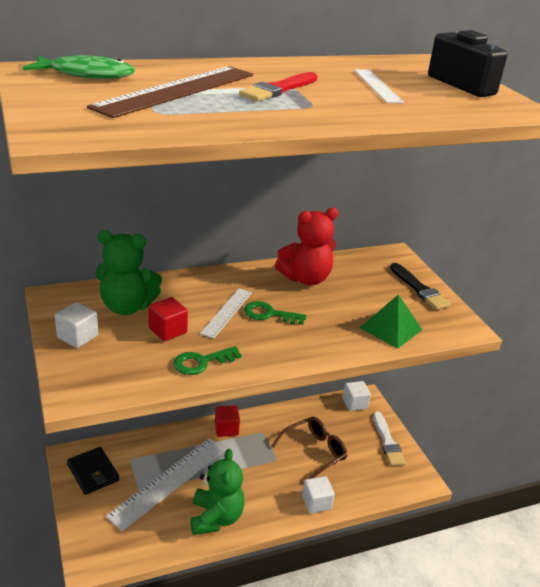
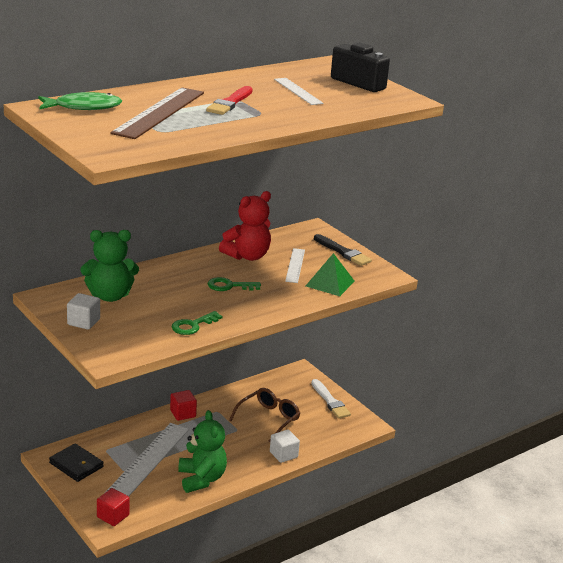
camera: 15 degrees left, 5 degrees down
red cube [148,297,188,341] -> red cube moved to [97,488,130,526]
white ruler [200,288,252,339] -> white ruler moved to [285,248,305,283]
white cube [343,381,371,411] -> none

